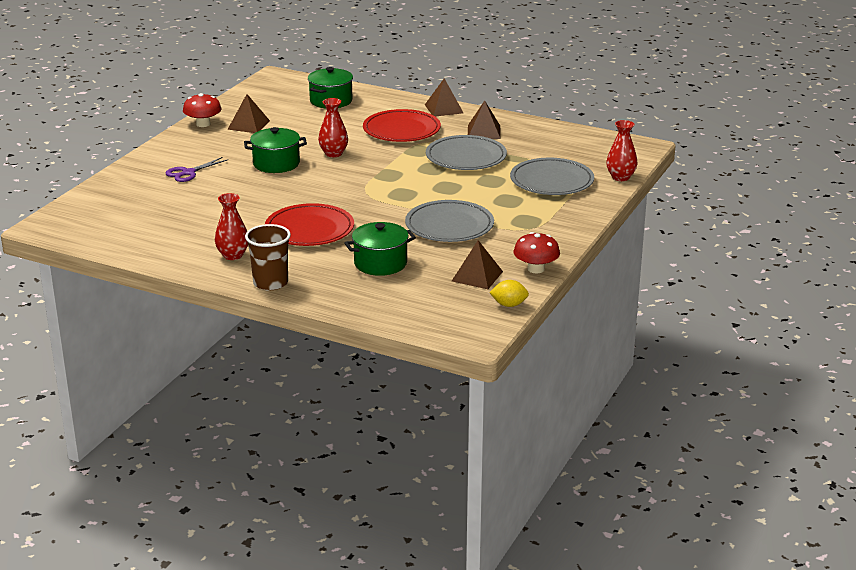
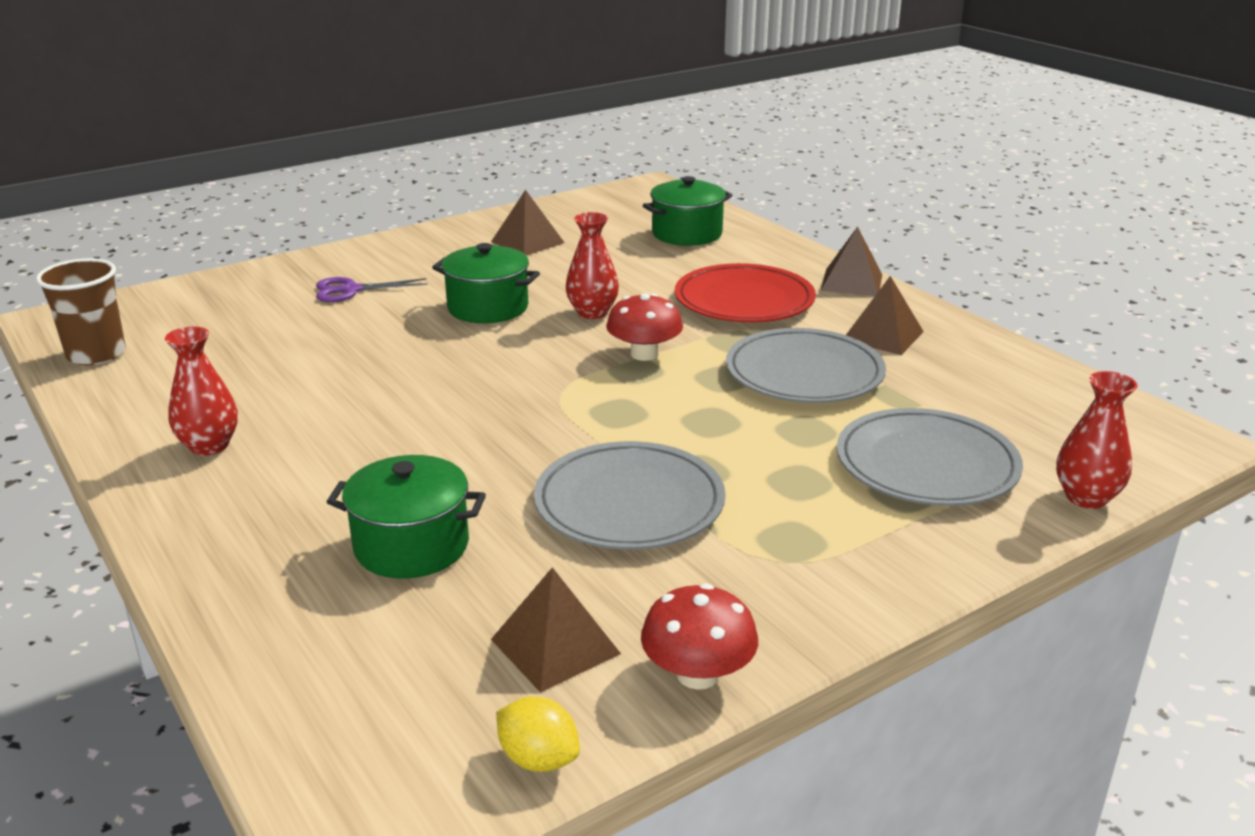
camera: 30 degrees right, 0 degrees up
red mushroom [183,93,221,127] -> red mushroom moved to [606,293,683,361]
brown cup [245,224,291,290] -> brown cup moved to [36,258,126,365]
red plate [265,203,354,246] -> none

